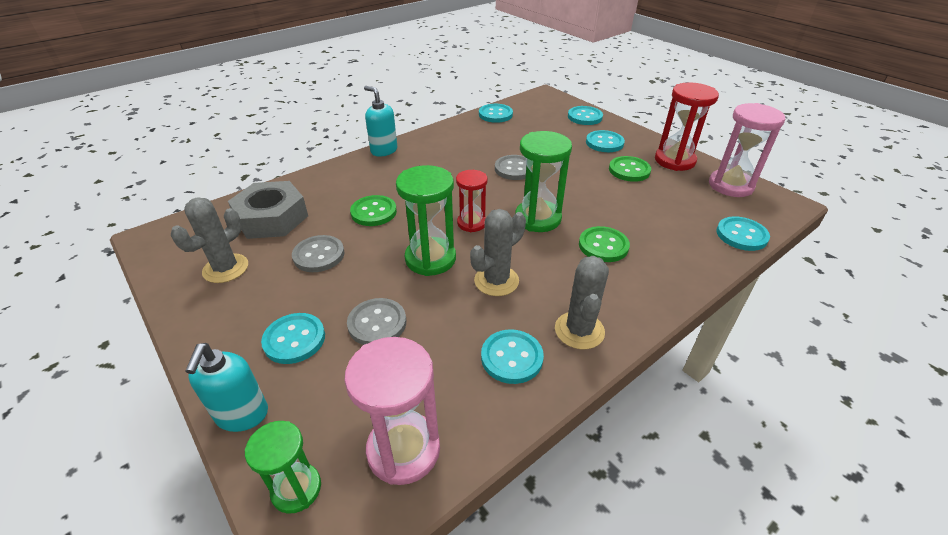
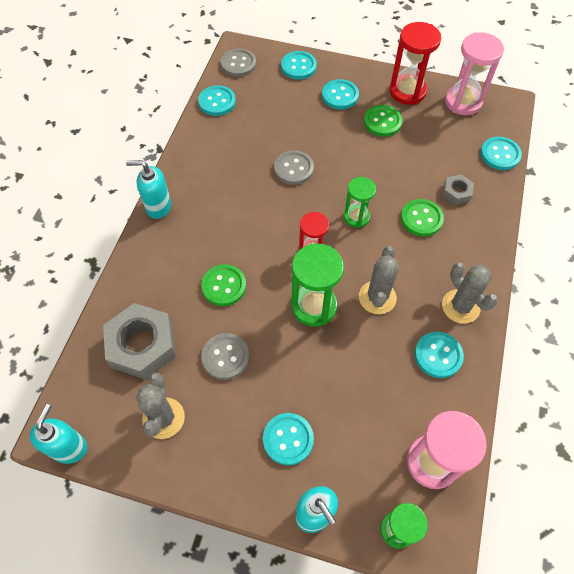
camera: 35 degrees left, 20 degrees up
grey button [347,298,406,345] -> grey button moved to [221,48,256,77]
green hourglass [515,131,572,232] -> green hourglass [344,177,376,228], size x0.63
none -> turquoise soap dispenser [30,404,87,464]
none -> grey nut [442,174,474,205]

